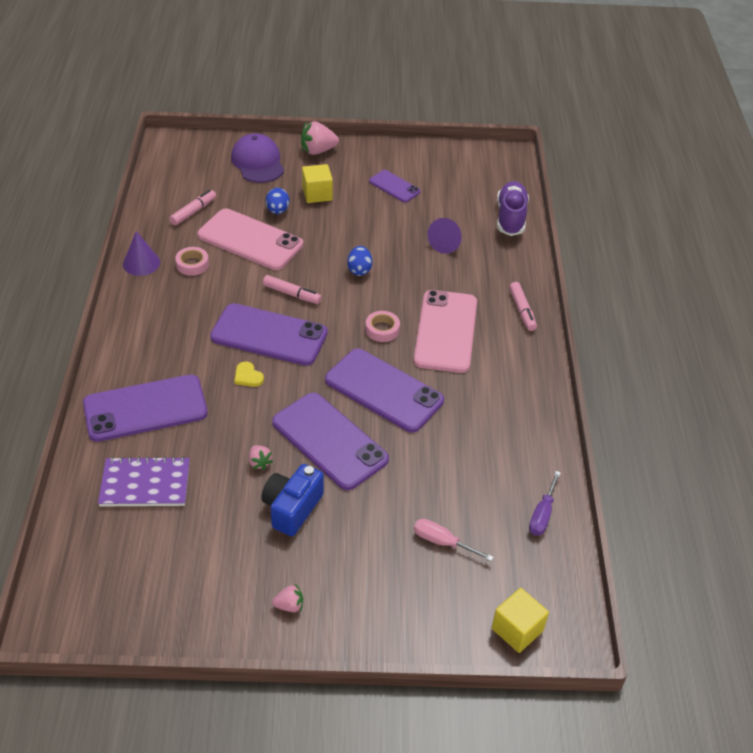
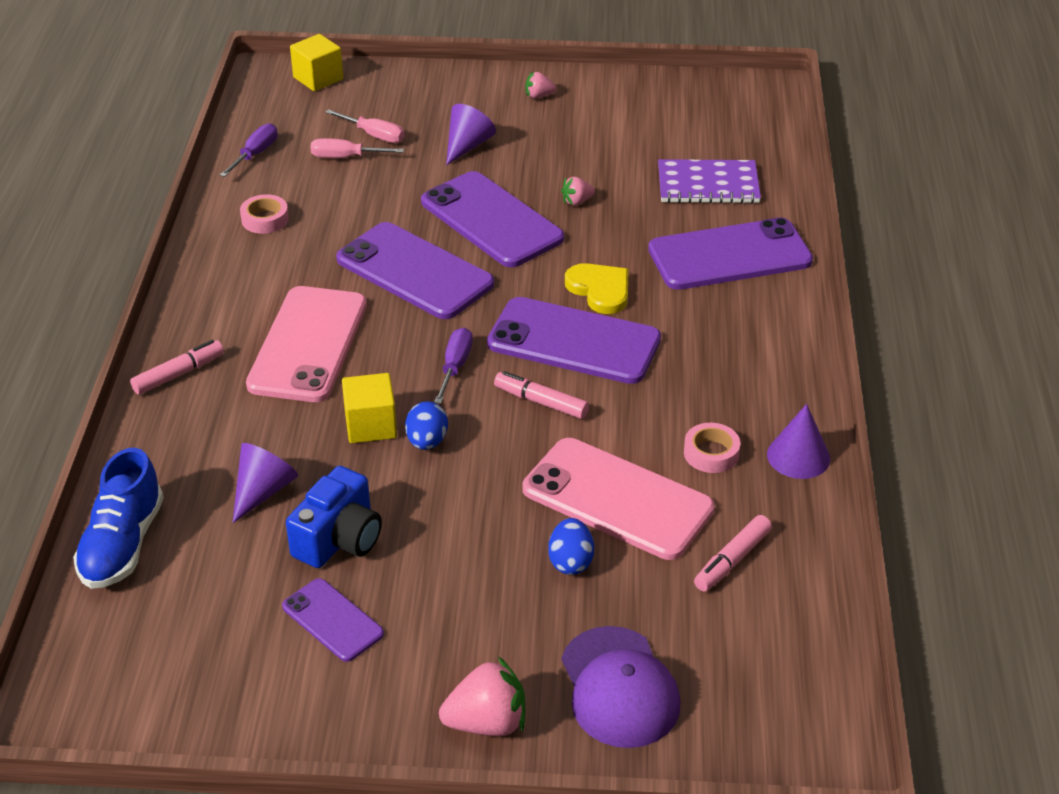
camera: 175 degrees left, 5 degrees down
yellow heart [234,361,264,387] -> yellow heart [565,263,629,314], size x1.61
pink strawberry [249,445,273,470] -> pink strawberry turned 90 degrees counterclockwise [561,177,595,206]
blue camera [261,464,324,536] -> blue camera moved to [286,466,382,568]
yellow cube [302,164,333,203] -> yellow cube moved to [342,373,397,443]
pink tape [366,311,400,342] -> pink tape moved to [240,194,289,234]
purple shoe [497,181,529,236] -> blue shoe [73,448,164,589]
pink marker [509,282,537,331] -> pink marker turned 60 degrees clockwise [130,340,224,395]
none -> pink screwdriver [311,138,404,158]
none -> purple screwdriver [434,328,473,404]
none -> purple cone [446,104,496,165]

